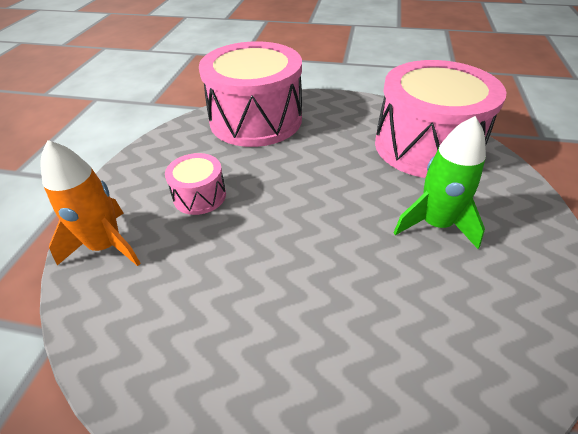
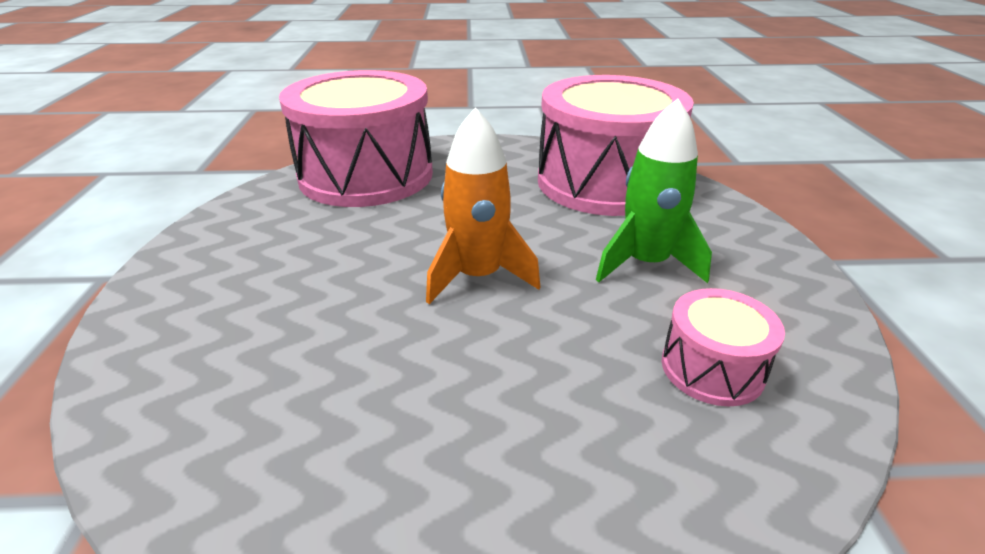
camera: 15 degrees left, 10 degrees down
orange rocket [40,140,141,266] -> orange rocket moved to [426,107,540,304]
pink drum [165,153,226,215] -> pink drum moved to [662,288,785,406]

